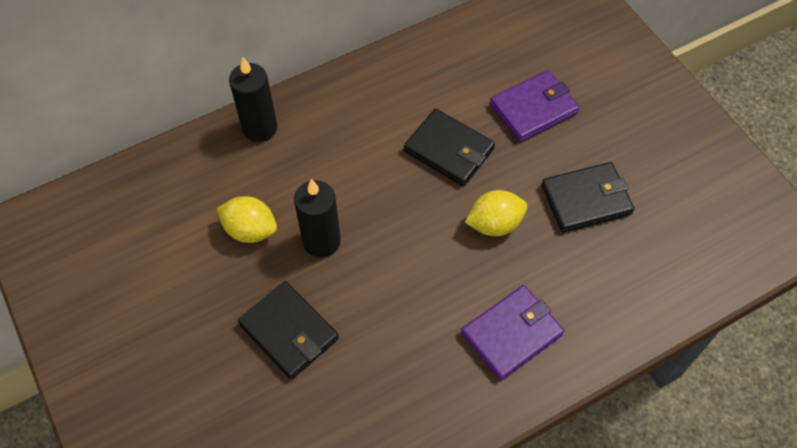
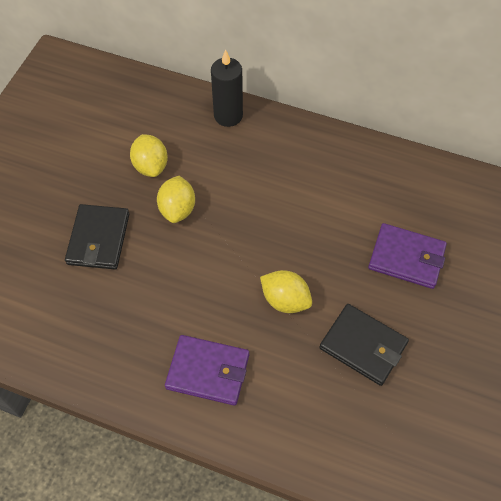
camera: 50 degrees right, 0 degrees up
black candle [294,179,341,258] -> yellow lemon [157,176,195,223]
black wallet [404,109,495,186] -> none

